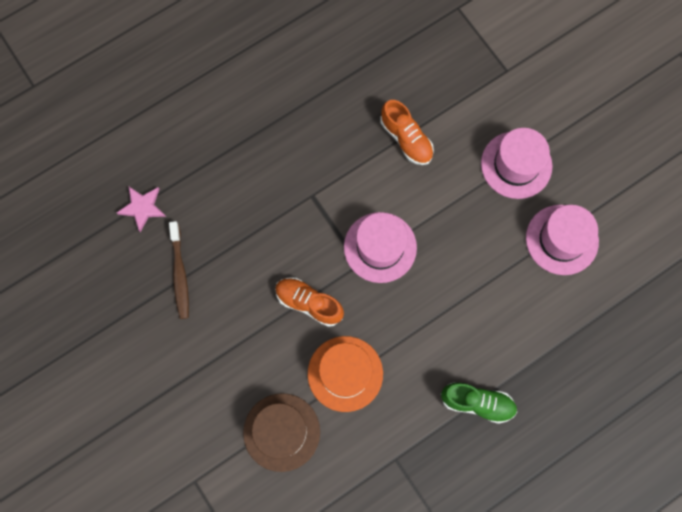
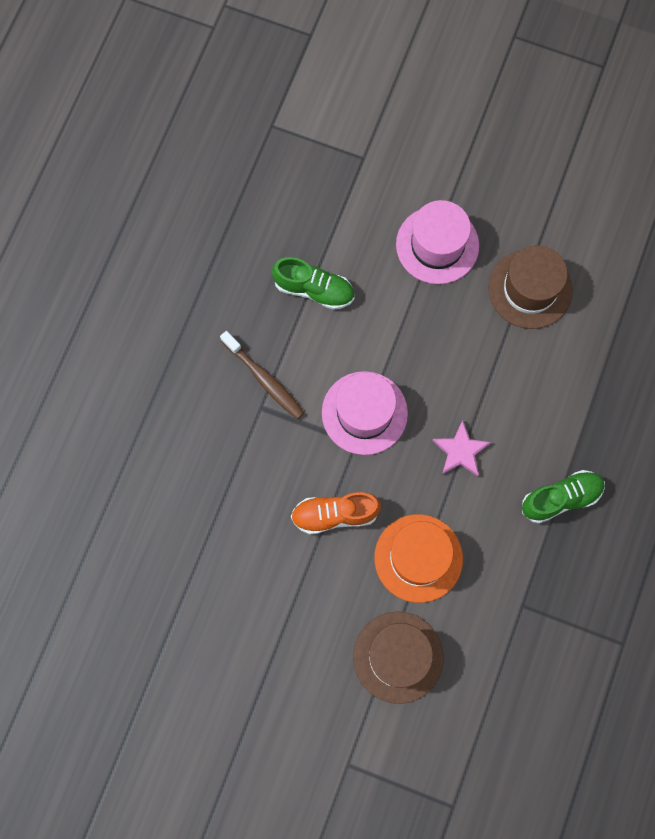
camera: 35 degrees left, 0 degrees up
pink star [117,187,166,232] -> pink star moved to [432,420,491,476]
brown toothbrush [169,221,189,319] -> brown toothbrush moved to [220,331,304,419]
orange shoe [380,100,434,165] -> green shoe [272,257,354,310]
pink hat [526,205,599,275] -> brown hat [488,245,573,329]

